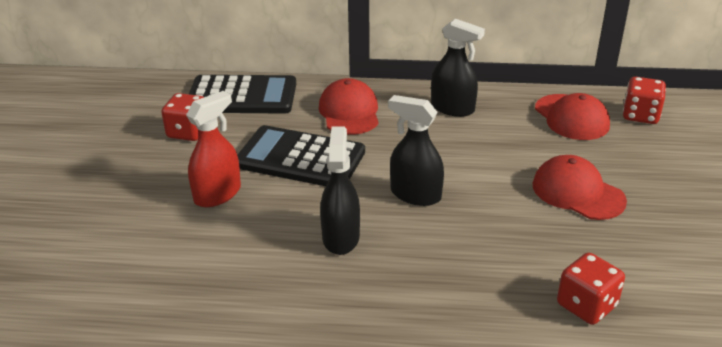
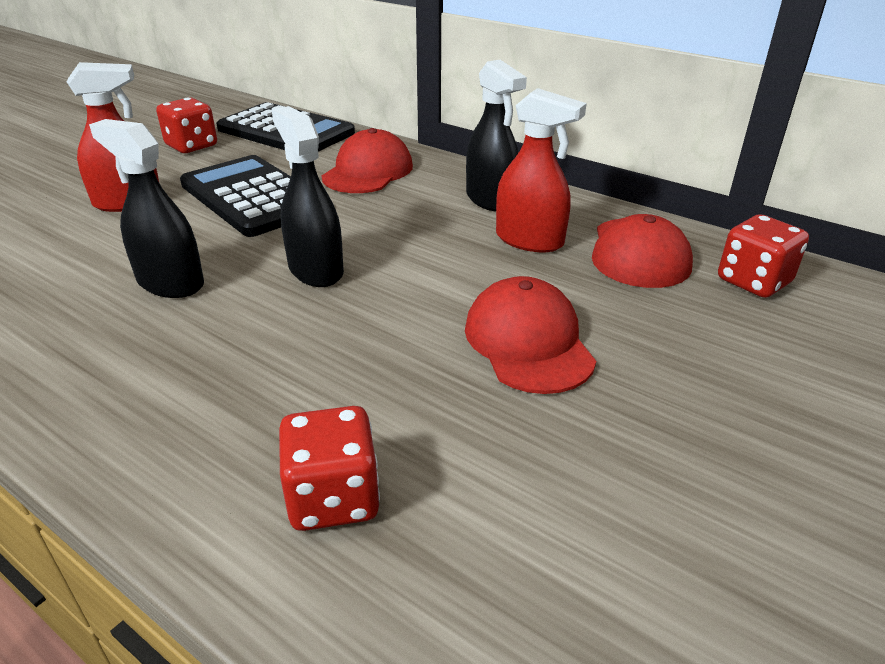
camera: 30 degrees right, 0 degrees up
black spray bottle [320,127,360,255] -> black spray bottle turned 90 degrees counterclockwise [89,119,204,298]
none -> red spray bottle [496,88,587,252]

